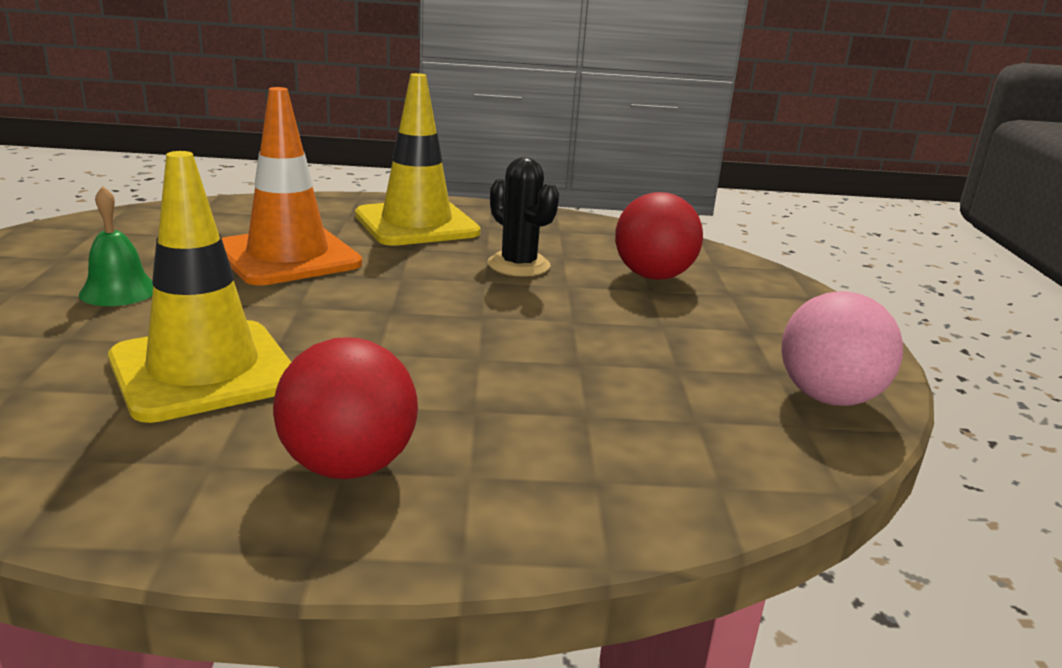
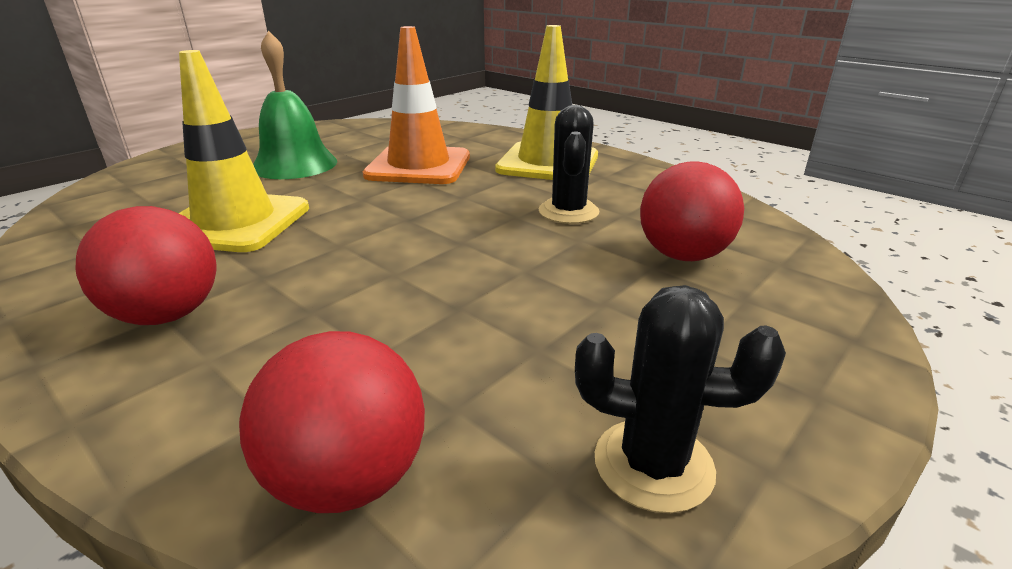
camera: 45 degrees right, 5 degrees up
green bell [79,186,153,306] -> green bell [253,31,337,179], size x1.67
pink ball [781,291,903,406] -> black cactus [575,285,786,513]
none -> red ball [239,331,425,513]

